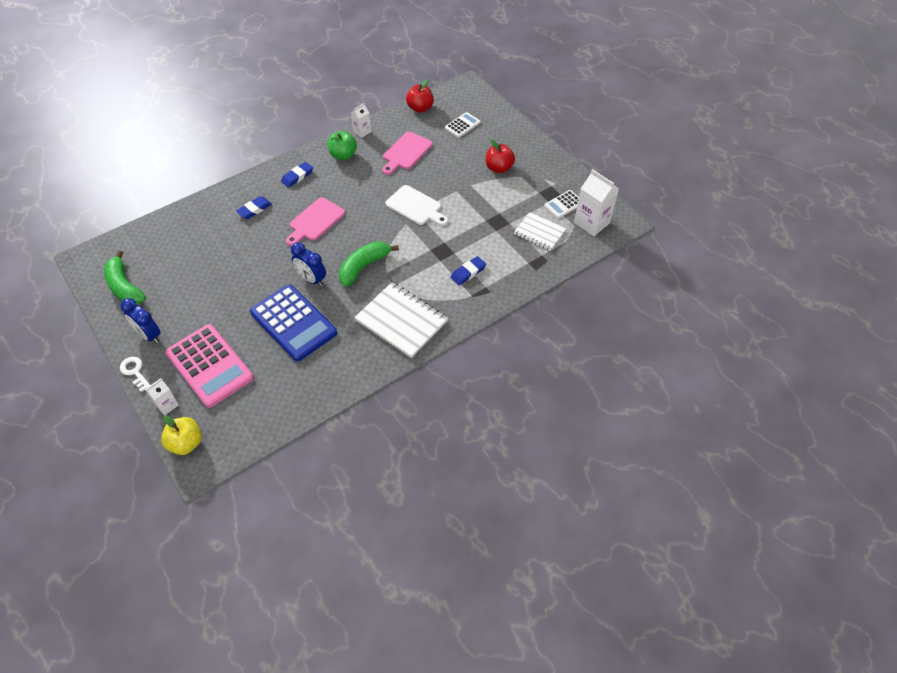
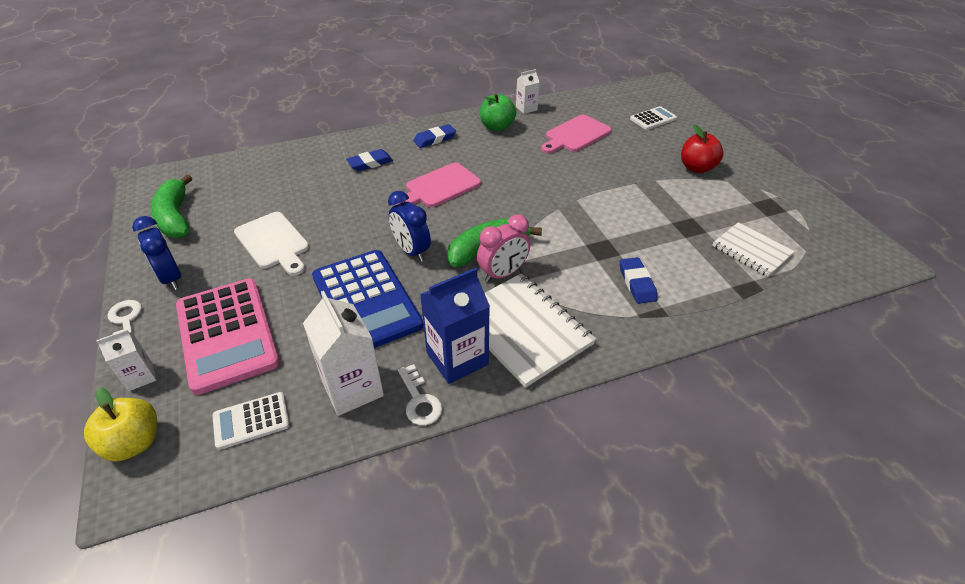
camera: 15 degrees right, 10 degrees down
white cutting board [385,185,448,226] -> white cutting board moved to [234,212,309,276]
red apple [406,79,434,113] -> none
blue eraser [450,256,486,285] -> blue eraser turned 75 degrees counterclockwise [620,257,658,304]
white calculator [544,190,579,218] -> white calculator moved to [212,392,290,450]
white carton [574,169,619,236] -> white carton moved to [303,291,384,416]
none -> white key [398,364,442,425]
none -> blue carton [420,268,490,384]
none -> pink clock [477,214,530,282]

